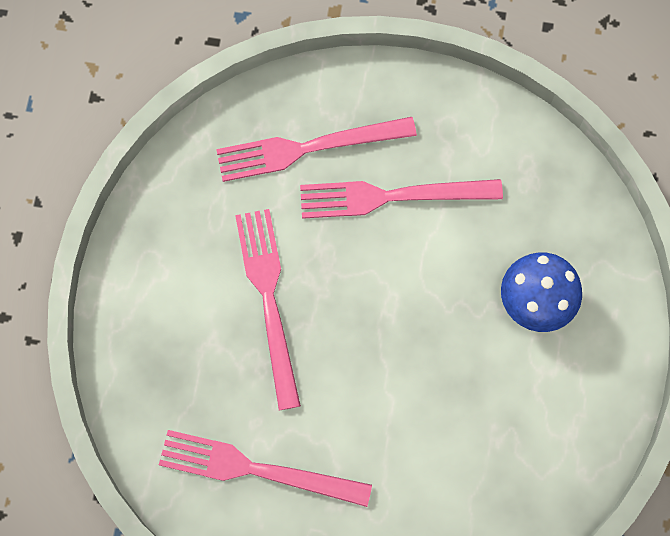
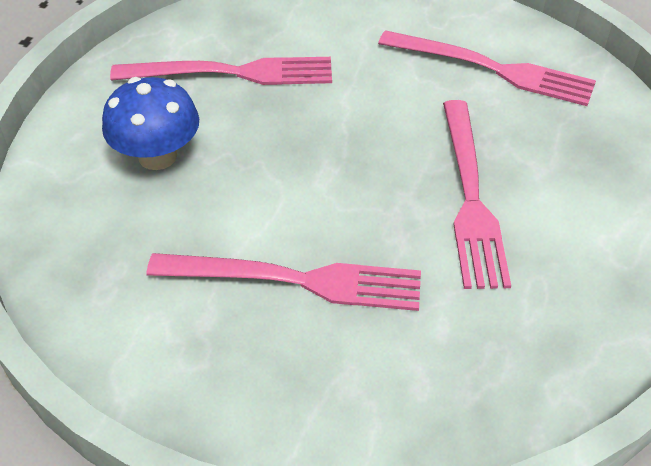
camera: 170 degrees left, 25 degrees down
pink fork [216,117,417,182] -> pink fork moved to [110,57,332,85]

